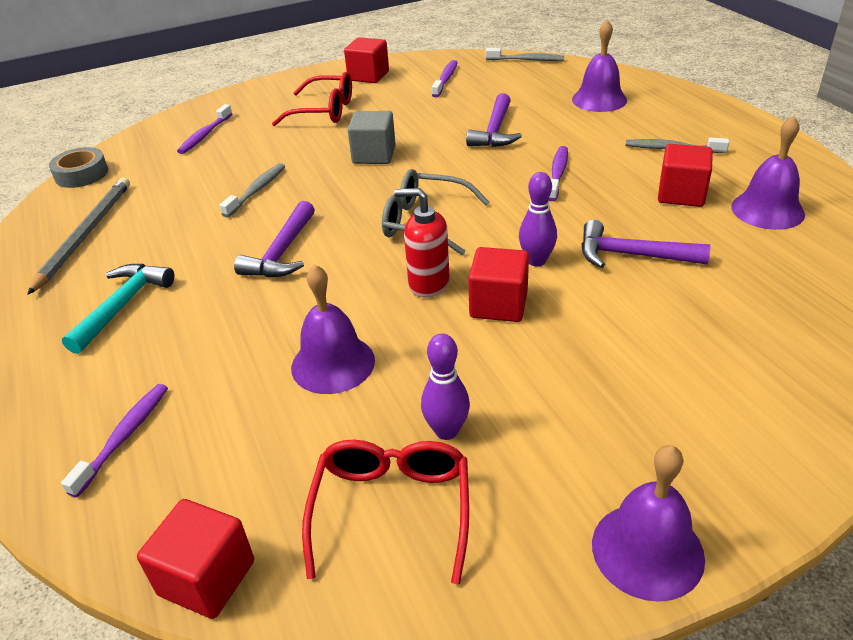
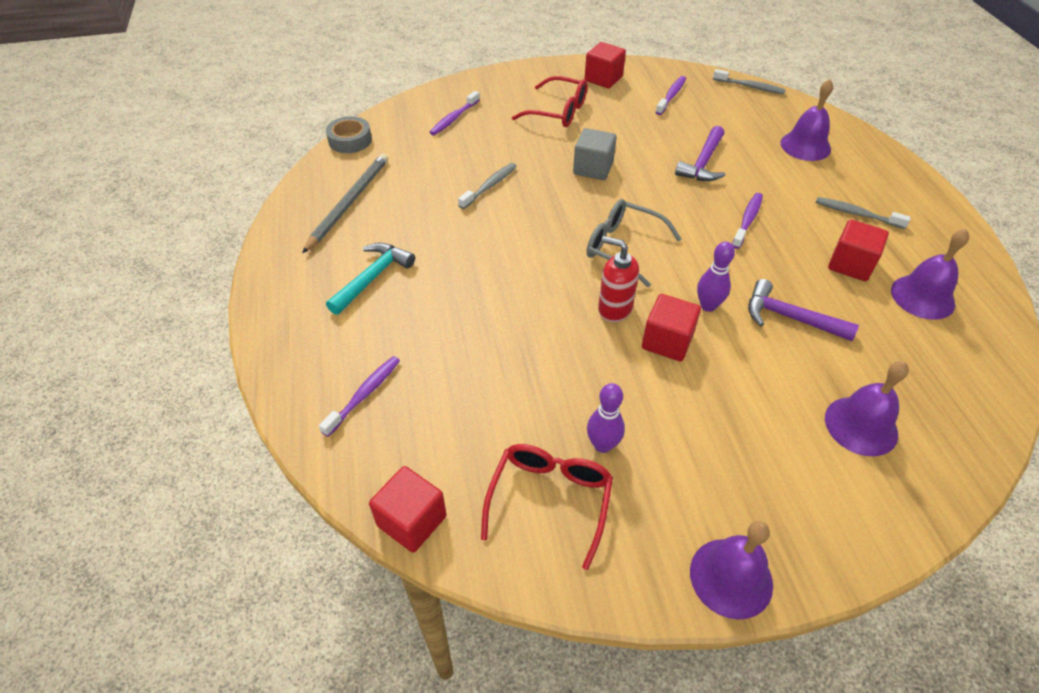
camera: 10 degrees right, 10 degrees up
purple hammer [234,201,315,278] -> none
purple bell [291,264,375,394] -> purple bell moved to [825,361,909,456]

